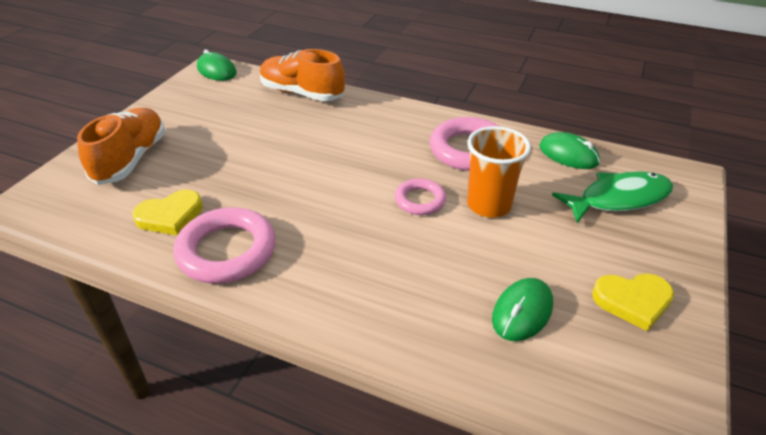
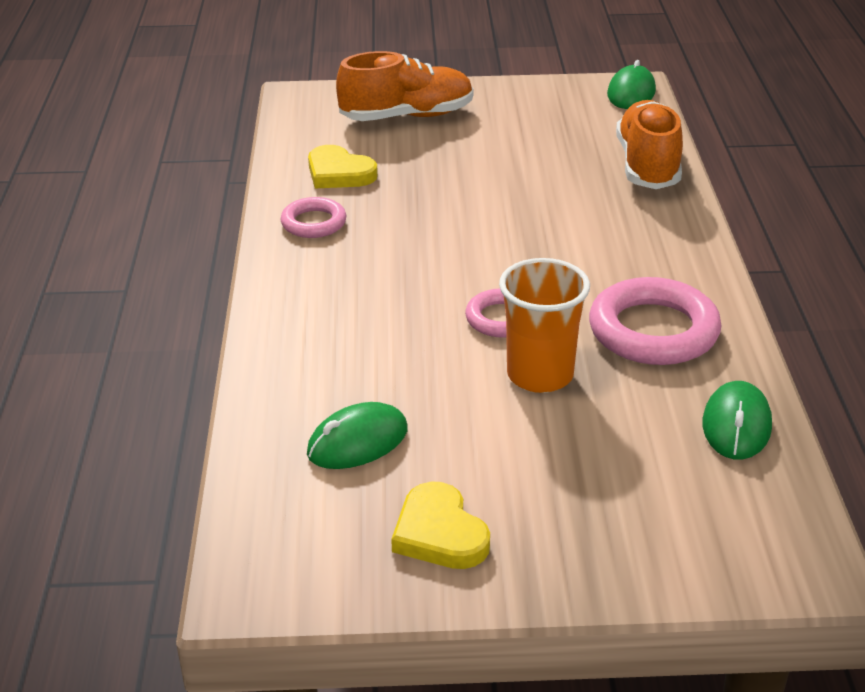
camera: 65 degrees right, 5 degrees down
pink ring [173,207,276,284] -> pink ring [281,197,346,238], size x0.57
green mouse [492,278,553,341] -> green mouse turned 45 degrees counterclockwise [307,402,408,469]
green fish [552,171,673,224] -> none

